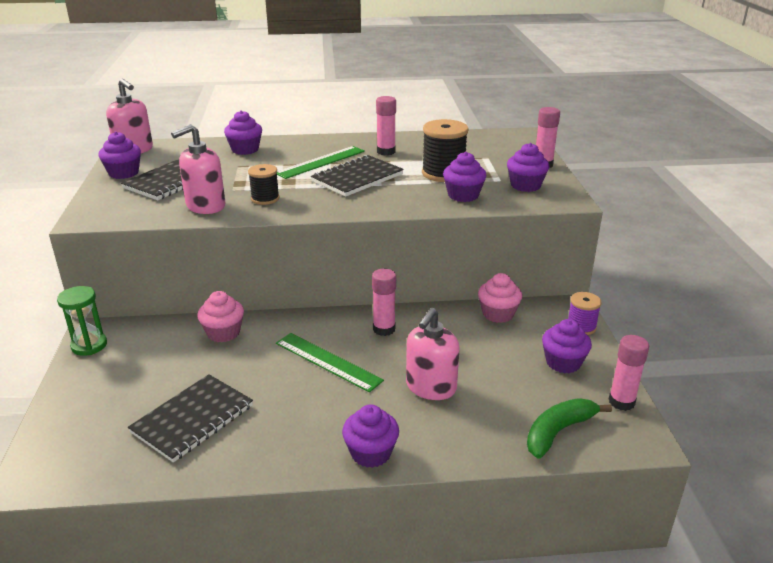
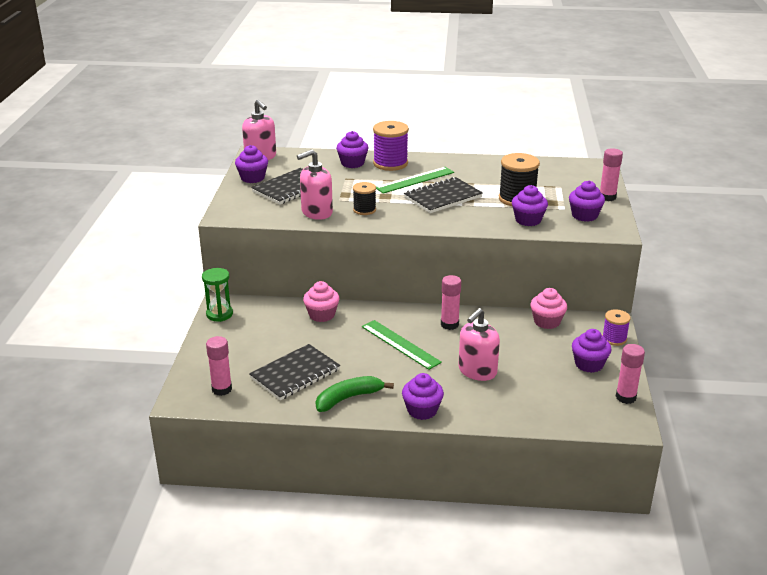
camera: 10 degrees right, 0 degrees up
pink glue stick [376,96,396,156] -> pink glue stick moved to [206,336,232,396]
green banana [527,398,612,459] -> green banana moved to [316,376,394,412]
none -> purple spool [373,121,409,171]

